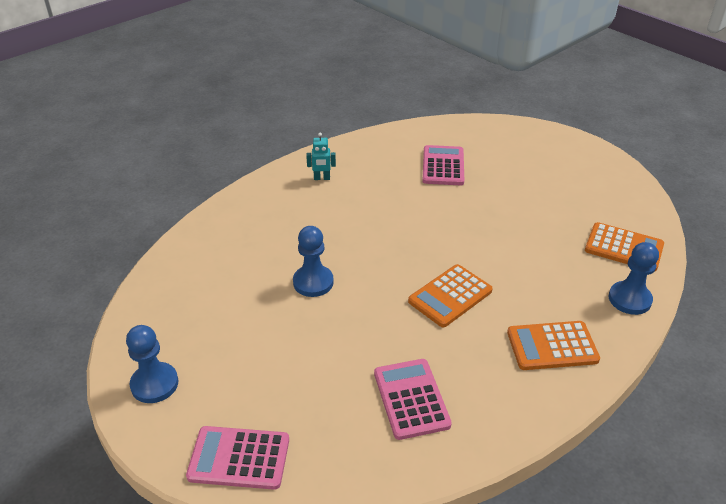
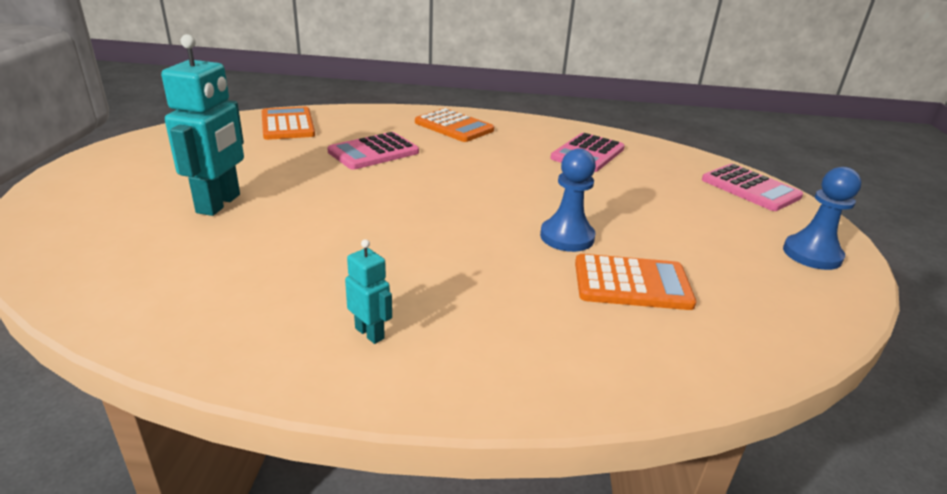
camera: 135 degrees left, 10 degrees down
orange calculator [408,264,493,327] -> orange calculator moved to [575,254,697,310]
pink calculator [422,145,464,185] -> pink calculator moved to [328,132,419,170]
blue pawn [609,242,659,315] -> none
none -> turquoise robot [161,34,244,216]

